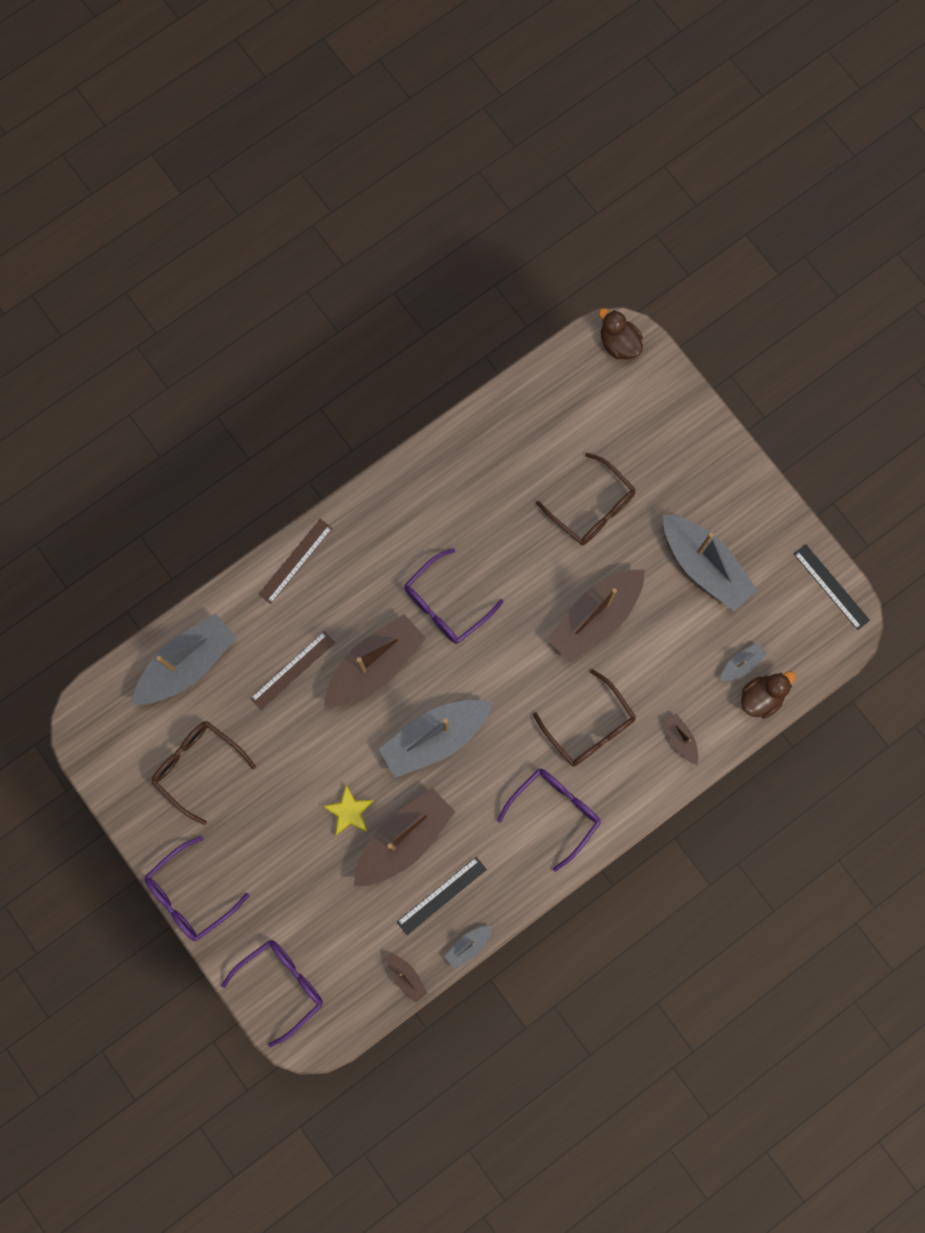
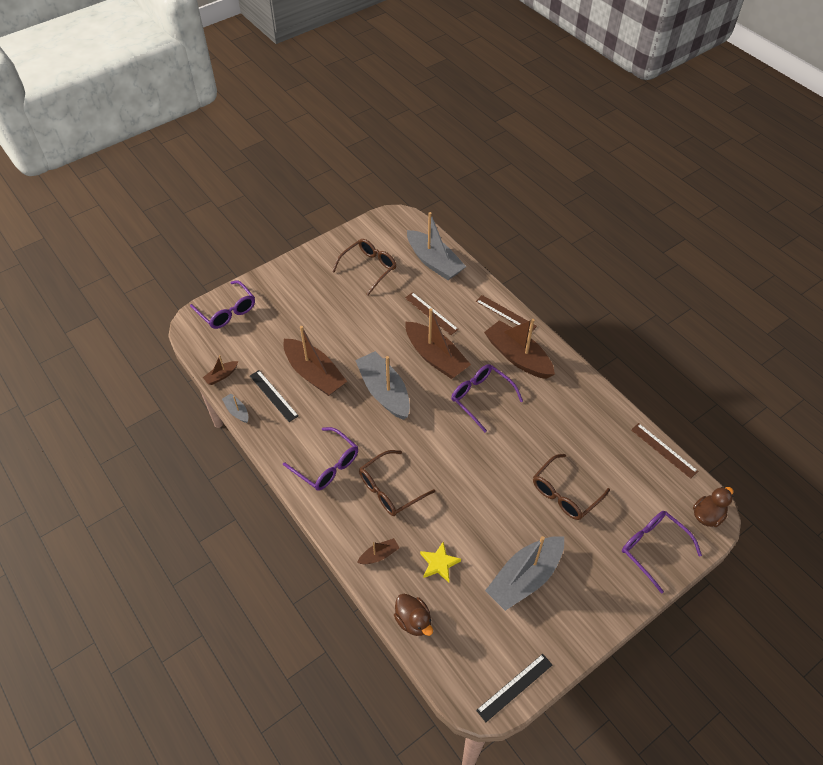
camera: 90 degrees right, 25 degrees down
purple glasses [145,836,249,941] -> purple glasses moved to [622,511,702,594]
yellow star [323,785,374,835] -> yellow star moved to [420,542,461,582]
brown boat [547,569,645,663] -> brown boat moved to [484,319,555,379]
grey boat [720,643,767,681] -> none
none -> brown ruler [631,423,698,479]

